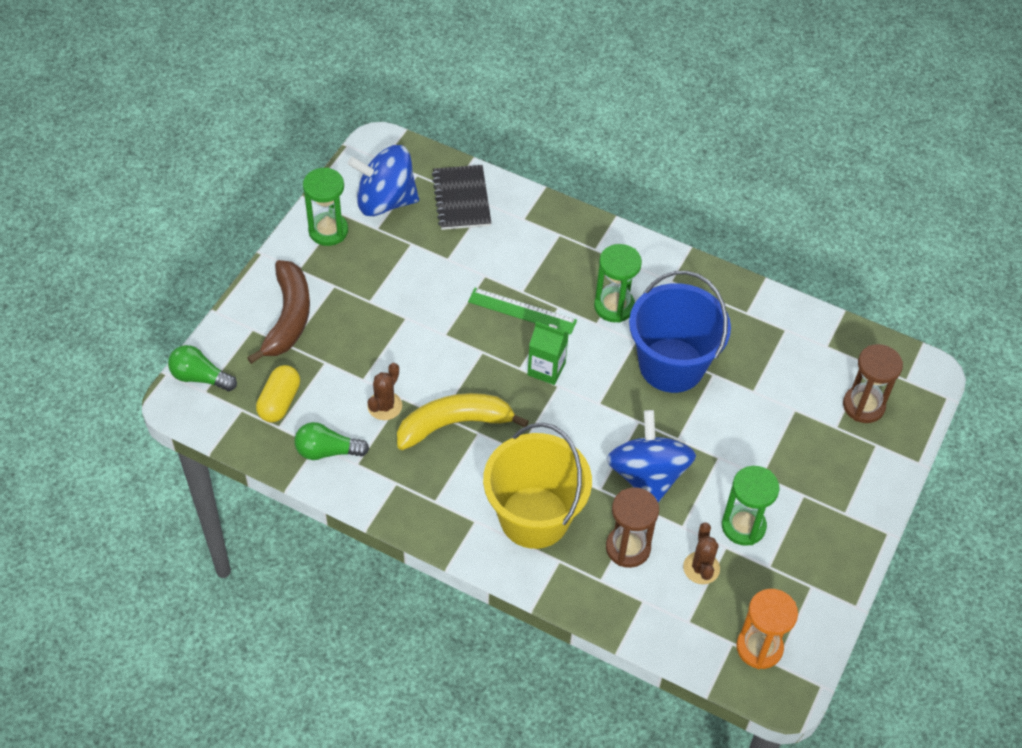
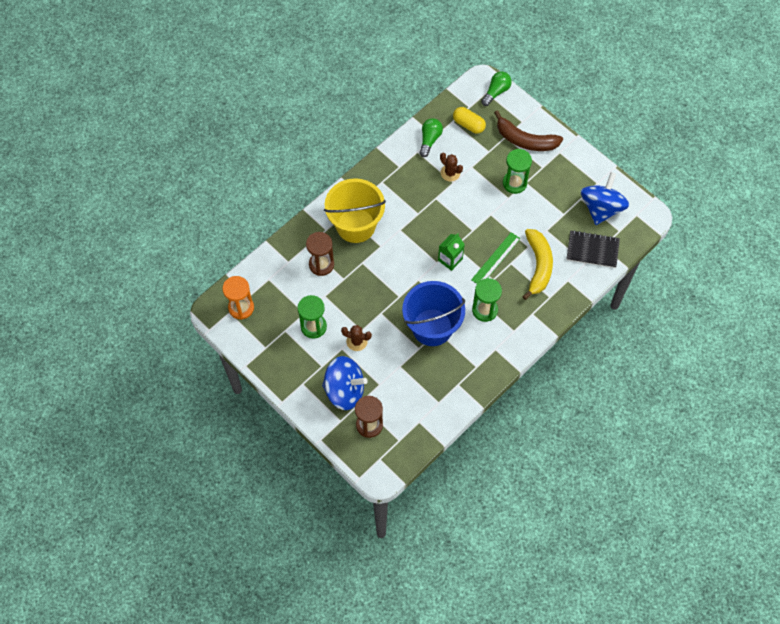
camera: 110 degrees right, 10 degrees up
green hourglass [303,167,348,246] -> green hourglass moved to [503,149,532,194]
yellow banana [397,393,529,450] -> yellow banana moved to [522,229,553,300]
blue spinning top [606,410,696,503] -> blue spinning top moved to [322,356,368,410]
brown cactus [683,523,720,584] -> brown cactus moved to [341,325,372,351]

